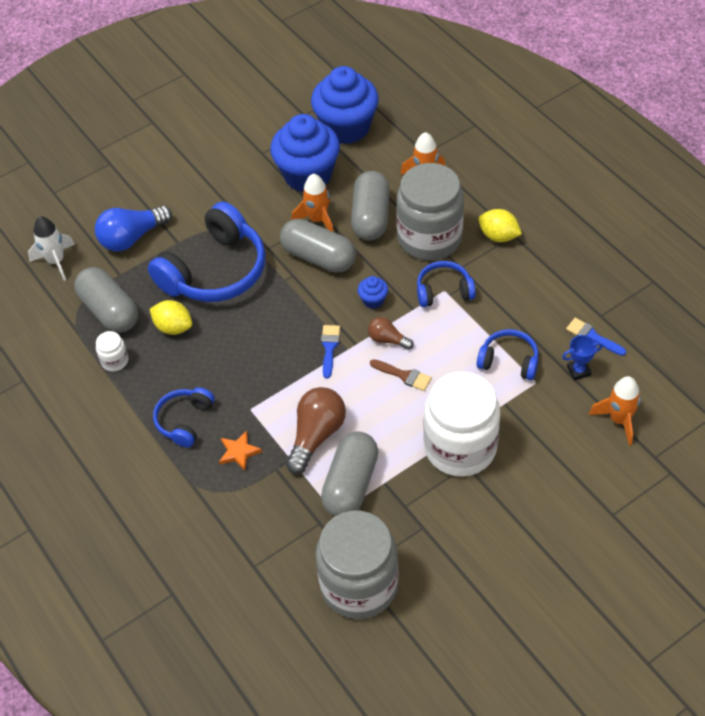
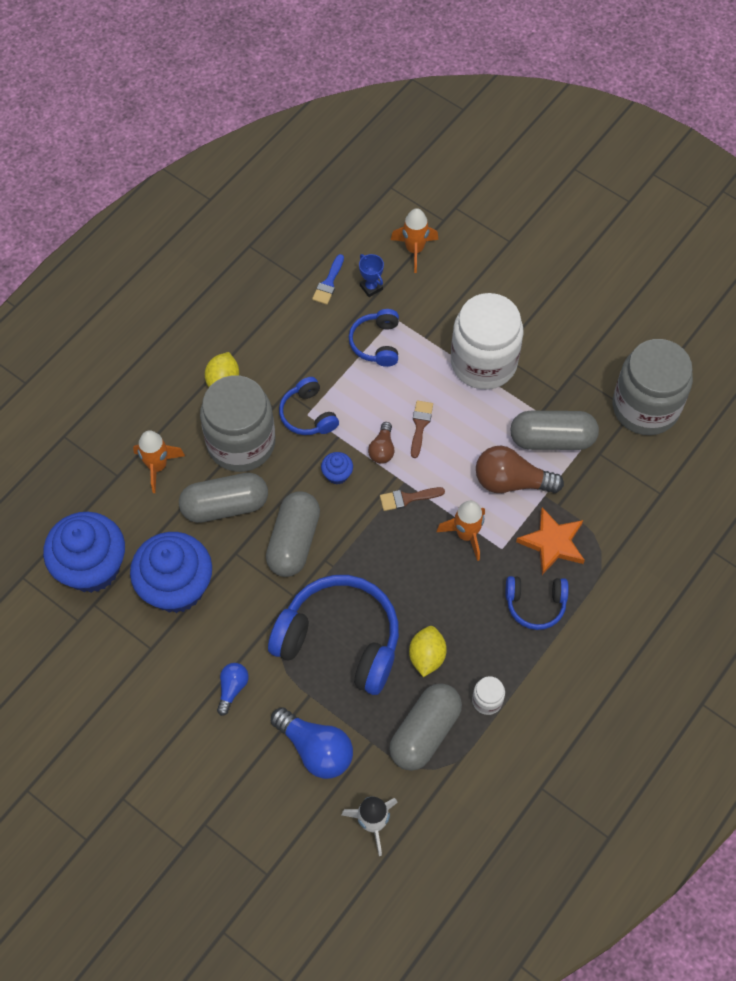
camera: 110 degrees left, 10 degrees up
orange star [219,431,262,471] -> orange star [516,507,585,575], size x1.62
orange rocket [292,174,334,232] -> orange rocket moved to [437,501,485,561]
blue brush [321,325,340,378] -> brown brush [380,487,445,511]
none -> blue light bulb [217,663,249,716]

